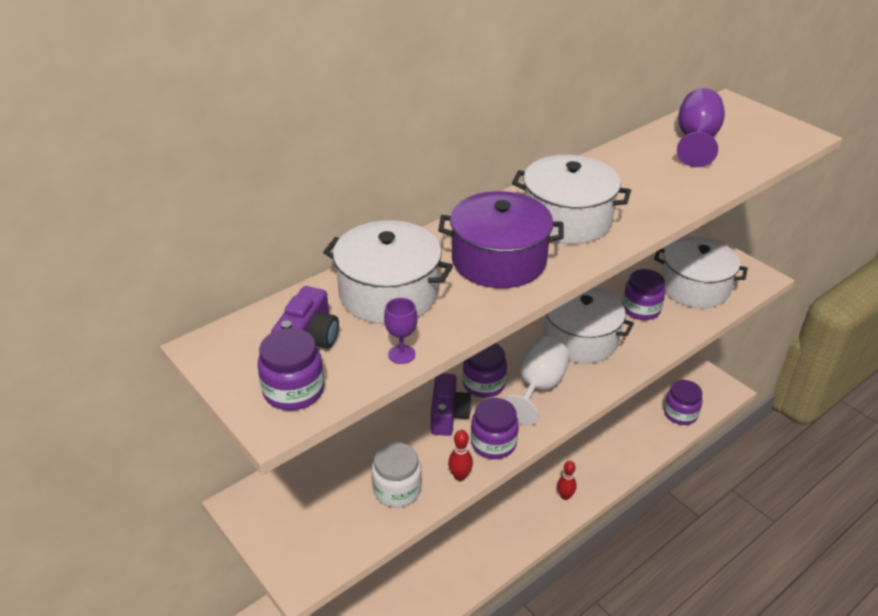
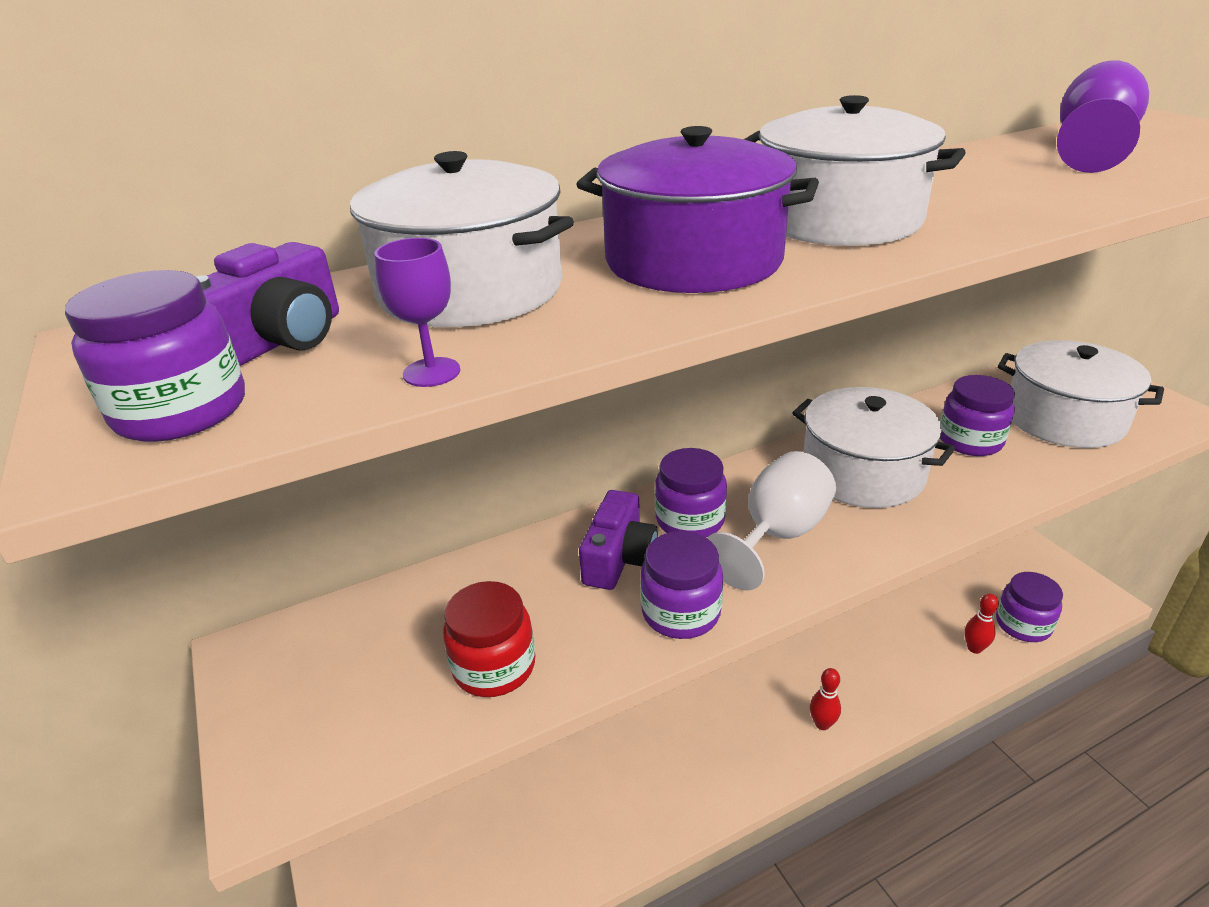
camera: 15 degrees right, 5 degrees down
white jar [372,442,422,507] -> red jar [443,581,535,697]
red bowling pin [448,430,473,481] -> red bowling pin moved to [964,594,999,654]

